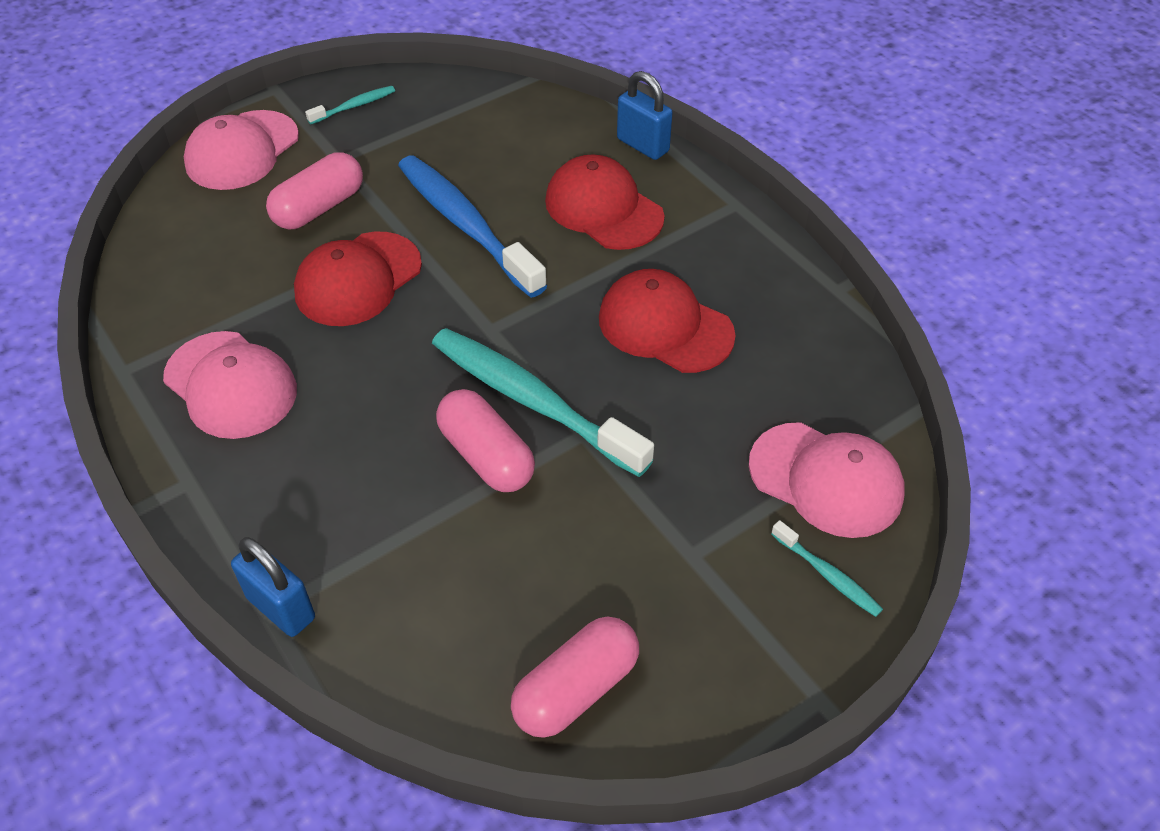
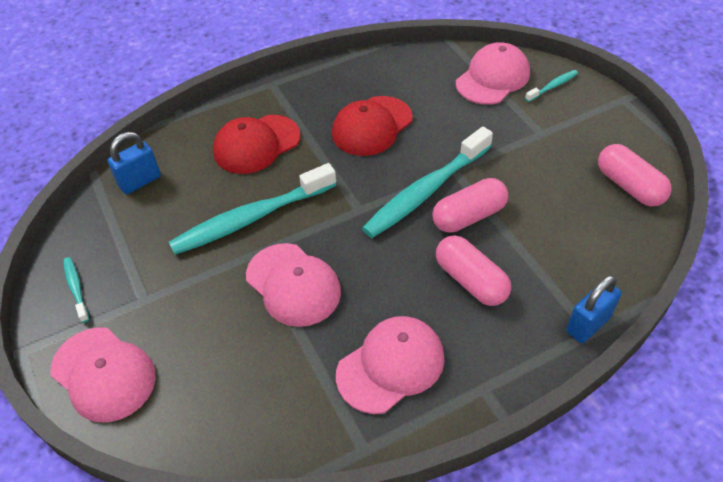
camera: 80 degrees left, 0 degrees up
pink capsule [266,152,363,229] -> pink capsule moved to [436,235,511,306]
red cap [294,232,422,326] -> pink cap [246,243,341,327]
blue toothbrush [398,155,547,298] -> turquoise toothbrush [169,163,336,255]
blue padlock [617,71,673,160] -> blue padlock moved to [107,132,161,194]

